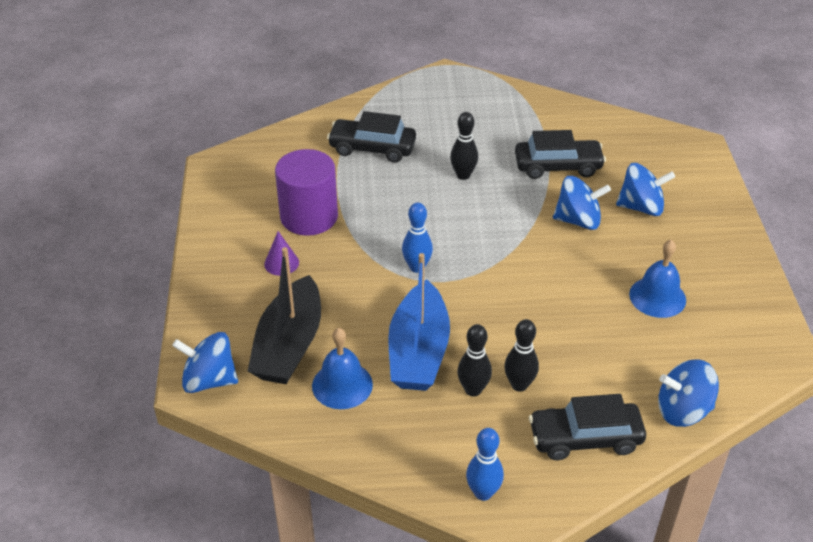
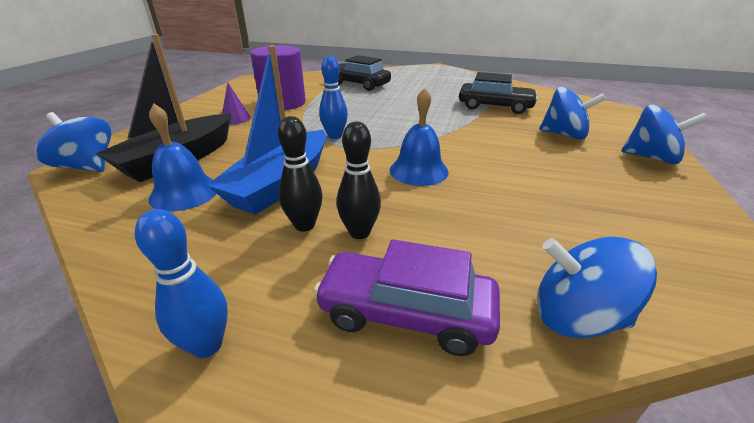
camera: 20 degrees right, 10 degrees down
black bowling pin [450,112,478,180] -> none
black car [529,394,646,460] -> purple car [313,239,500,356]
blue spinning top [553,176,611,230] -> blue spinning top moved to [622,105,708,164]
blue bell [629,240,686,318] -> blue bell moved to [389,88,449,186]

